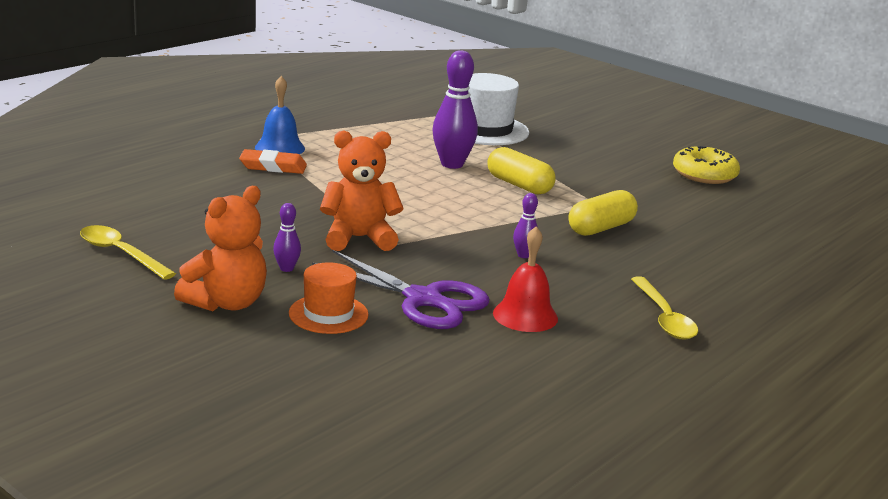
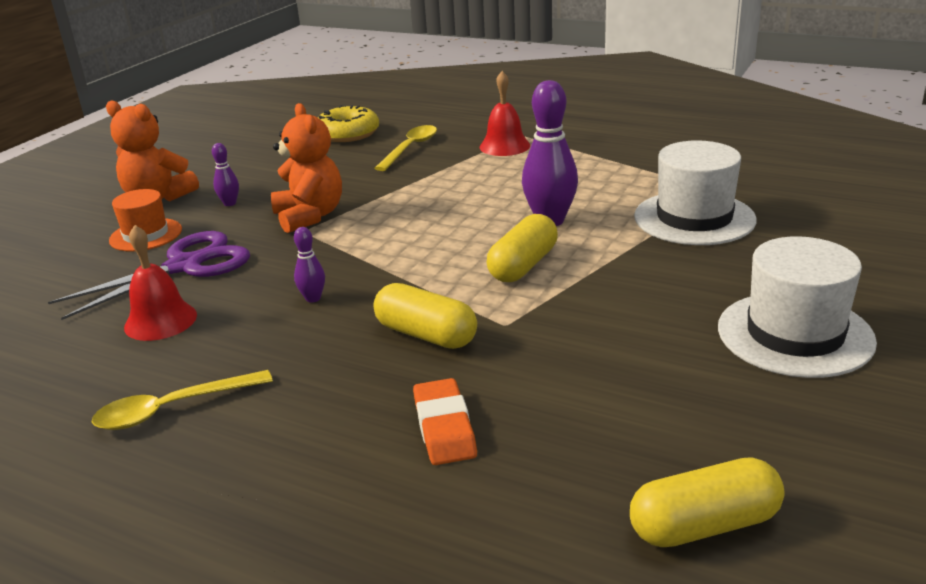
camera: 80 degrees right, 5 degrees up
yellow spoon [80,225,176,280] -> yellow spoon moved to [375,125,437,171]
orange eraser [239,149,307,174] -> orange eraser moved to [413,378,477,465]
blue bell [255,76,305,154] -> red bell [480,71,530,156]
purple scissors [312,250,490,329] -> purple scissors turned 150 degrees counterclockwise [48,231,250,320]
yellow donut [673,146,740,184] -> yellow donut moved to [318,105,379,142]
none -> yellow capsule [630,457,785,547]
none -> white hat [718,236,877,378]

